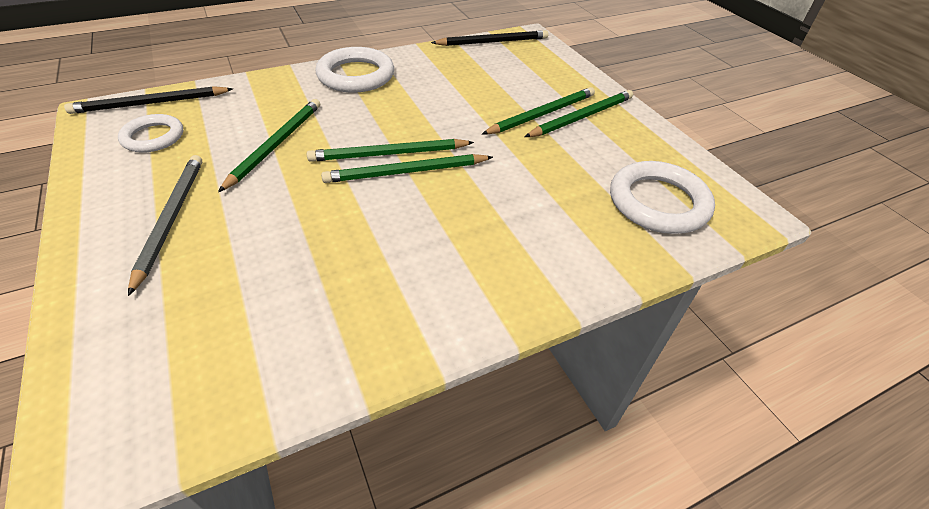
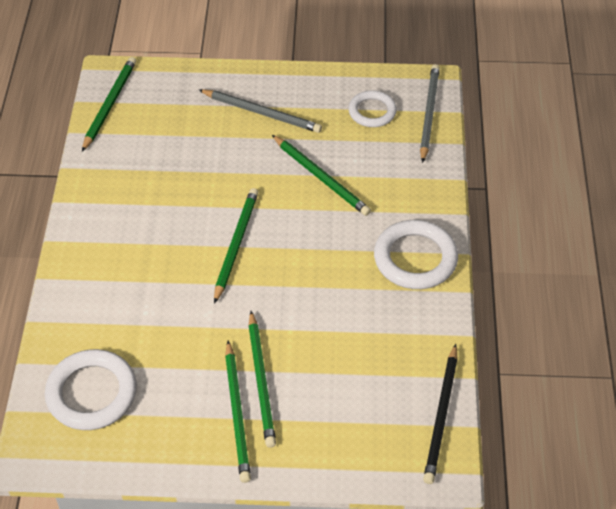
camera: 120 degrees right, 5 degrees up
black pencil [64,86,233,114] -> grey pencil [420,64,440,163]
green pencil [307,139,474,162] -> green pencil moved to [82,57,136,152]

